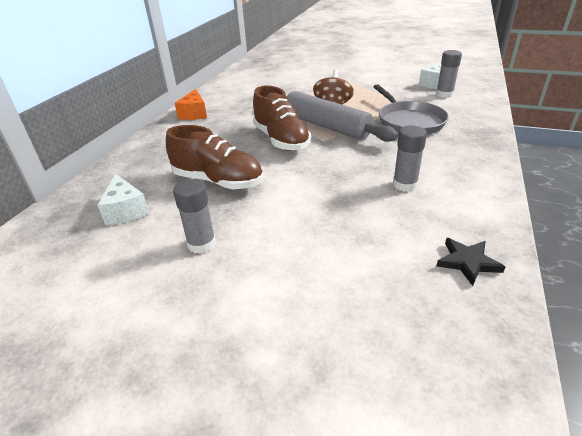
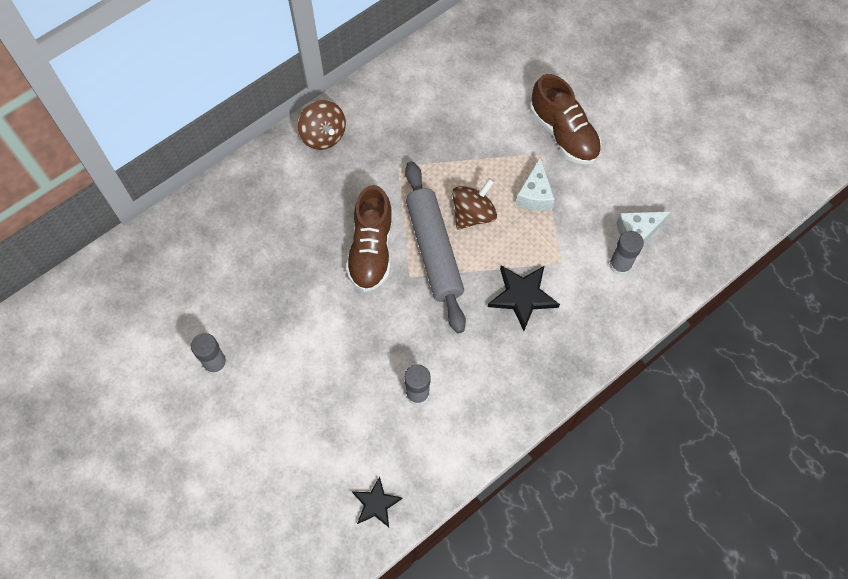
camera: 30 degrees right, 30 degrees up
white cheese [98,174,149,225] -> white cheese moved to [516,157,555,210]
brown shoe [166,125,263,189] -> brown shoe moved to [530,74,602,165]
orange cheese [175,89,207,120] -> brown spinning top [298,100,346,150]
grey pan [373,84,449,134] -> black star [488,266,560,331]

